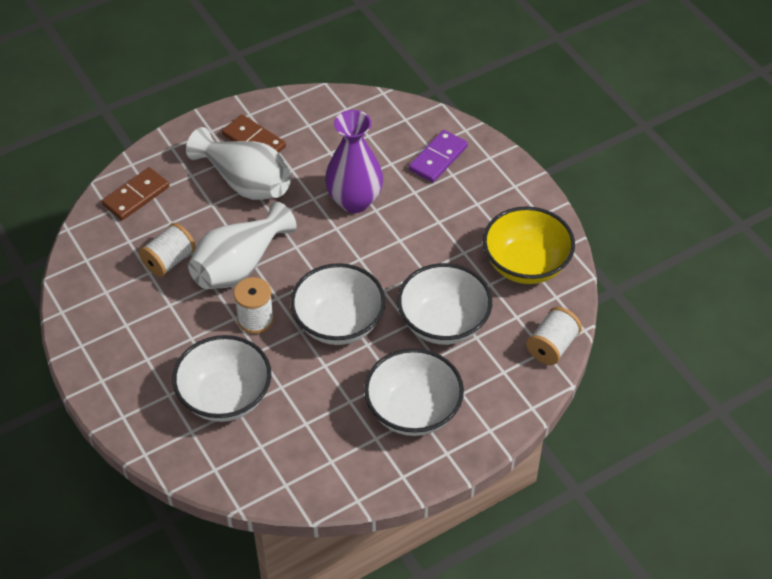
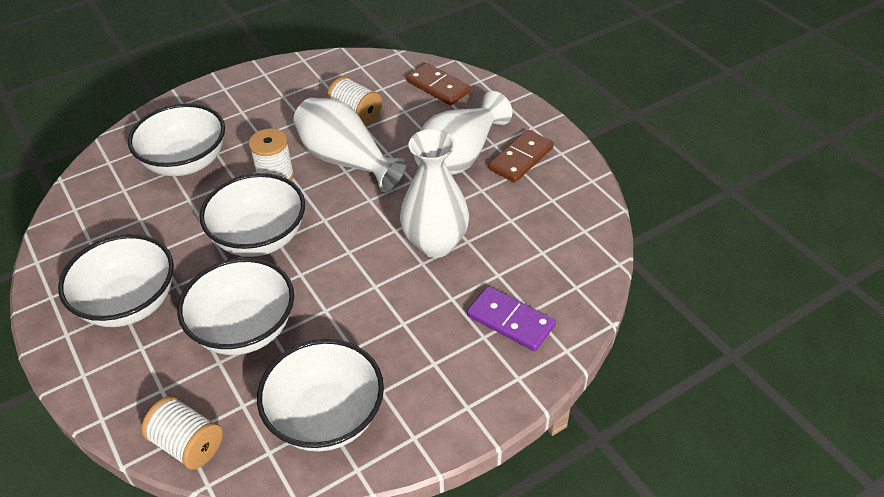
camera: 90 degrees right, 5 degrees down
purple vase [325,110,383,213] -> white vase [400,129,469,258]
yellow bowl [483,206,575,284] -> white bowl [257,339,384,451]

